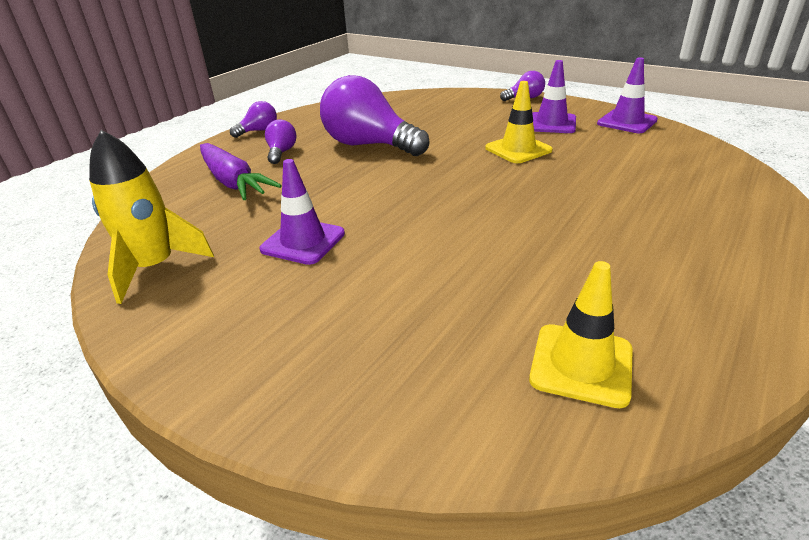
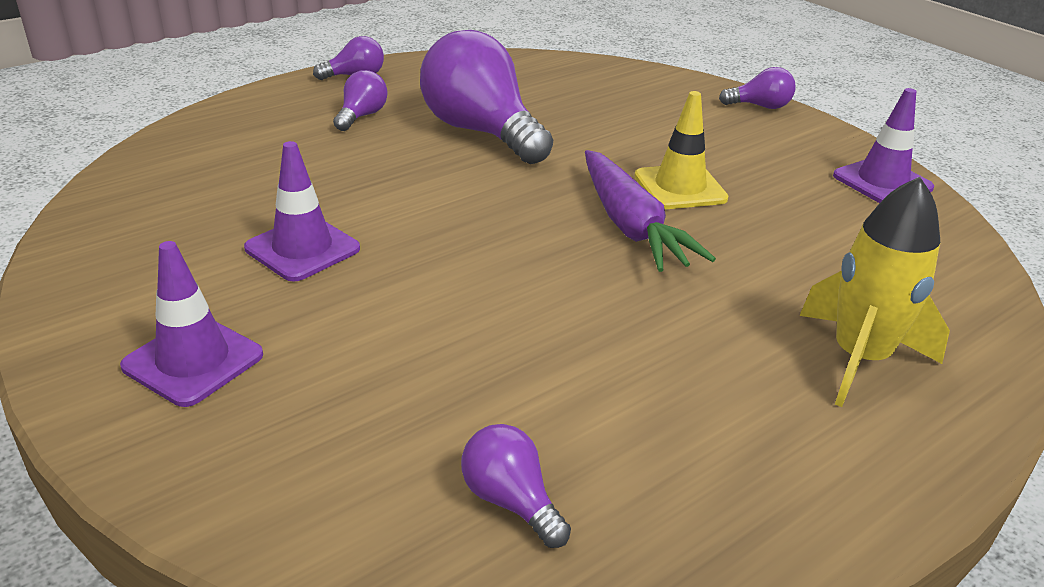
camera: 15 degrees right, 0 degrees up
yellow rocket [89,130,214,304] -> yellow rocket moved to [799,177,950,407]
purple carrot [200,143,282,200] -> purple carrot moved to [585,150,716,272]
yellow traffic cone [529,261,633,408] -> purple light bulb [461,424,571,548]
purple traffic cone [532,60,576,133] -> purple traffic cone moved to [120,241,263,407]

